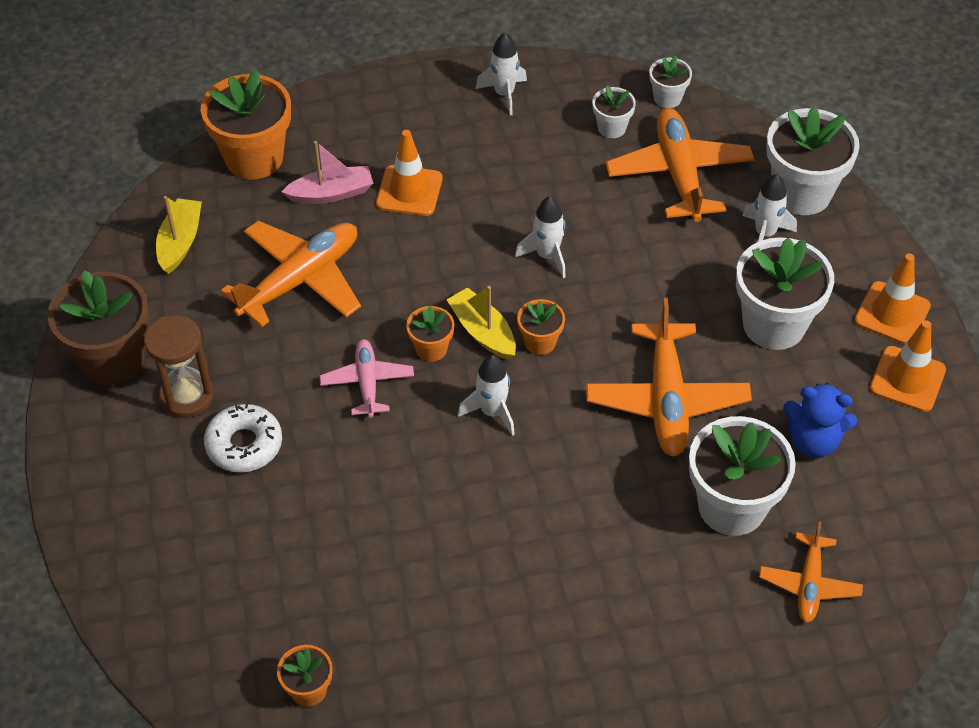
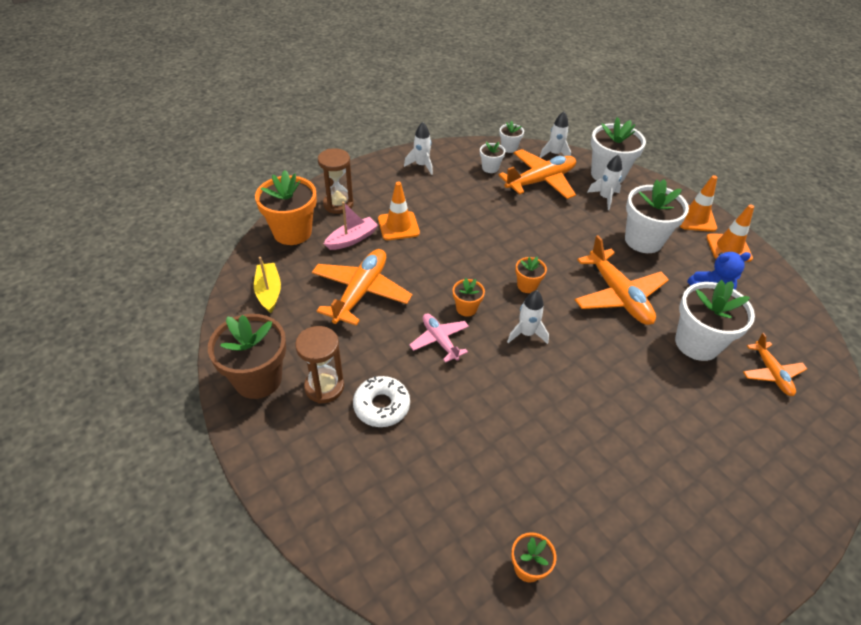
camera: 25 degrees left, 5 degrees down
yellow boat [446,286,516,360] -> none
white rocket [515,196,566,278] -> white rocket moved to [539,112,571,158]
orange plane [606,108,755,222] -> orange plane turned 90 degrees clockwise [499,149,576,199]
none -> brown hourglass [318,148,353,214]

